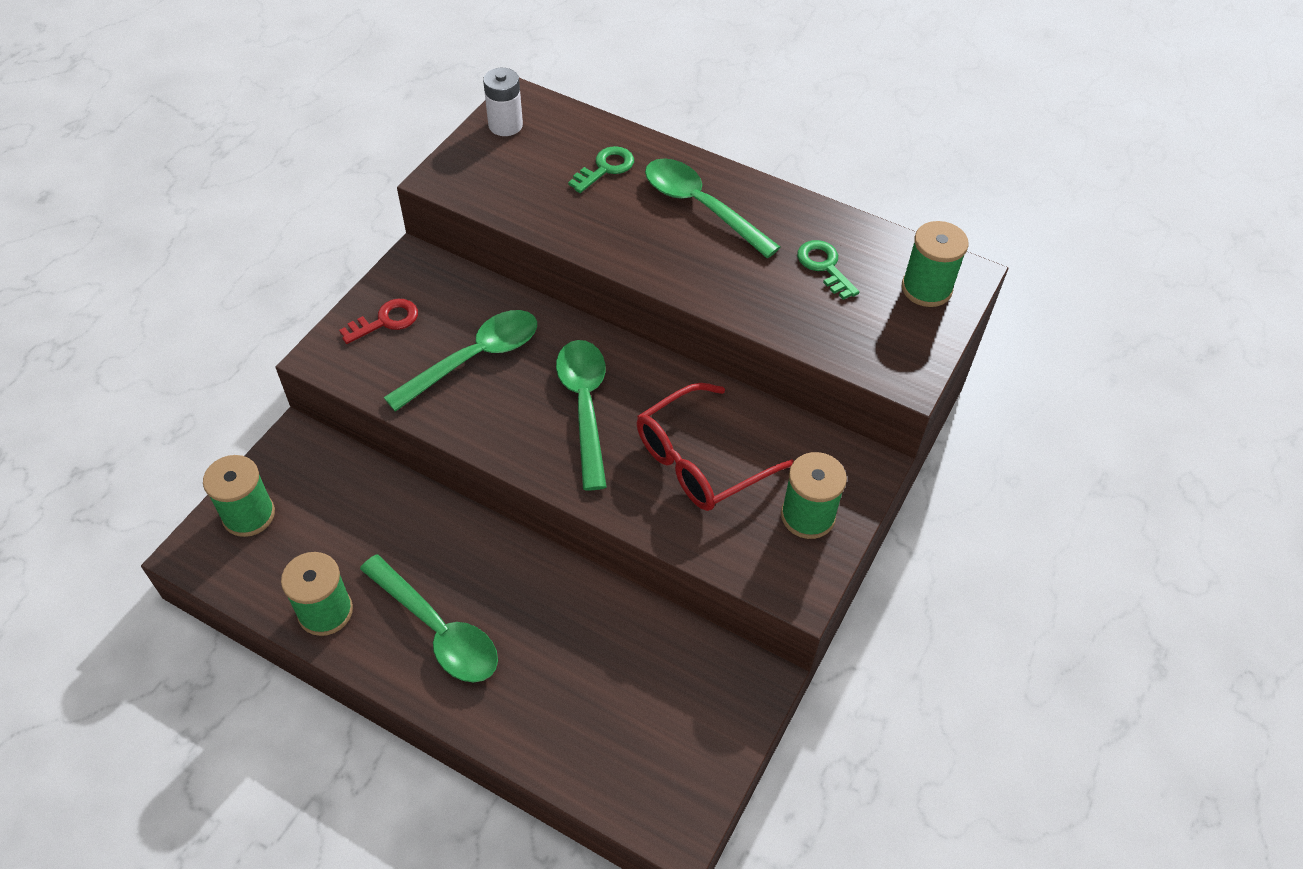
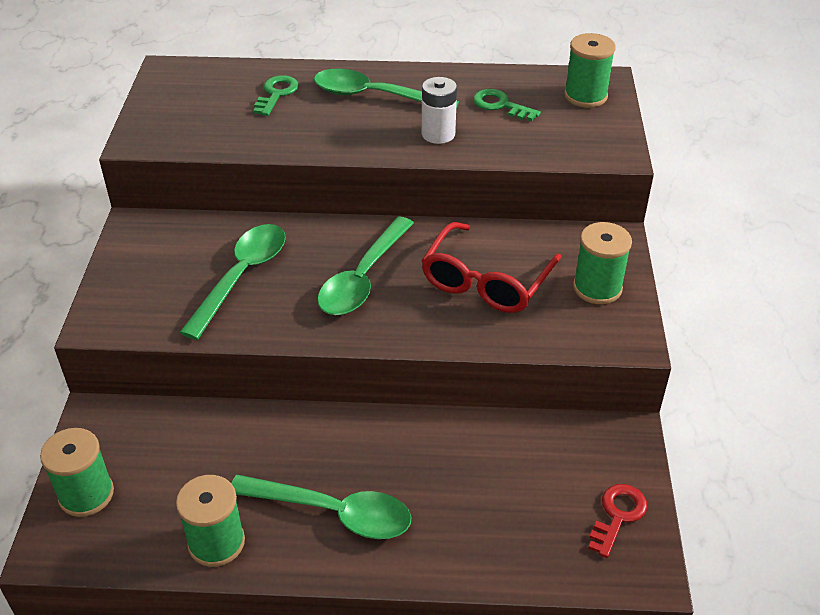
camera: 25 degrees left, 10 degrees down
red key [339,299,418,344] -> red key moved to [588,484,647,558]
white battery [483,68,523,136] -> white battery moved to [422,77,457,144]
green spoon [556,340,607,490] -> green spoon turned 120 degrees counterclockwise [317,216,414,315]

